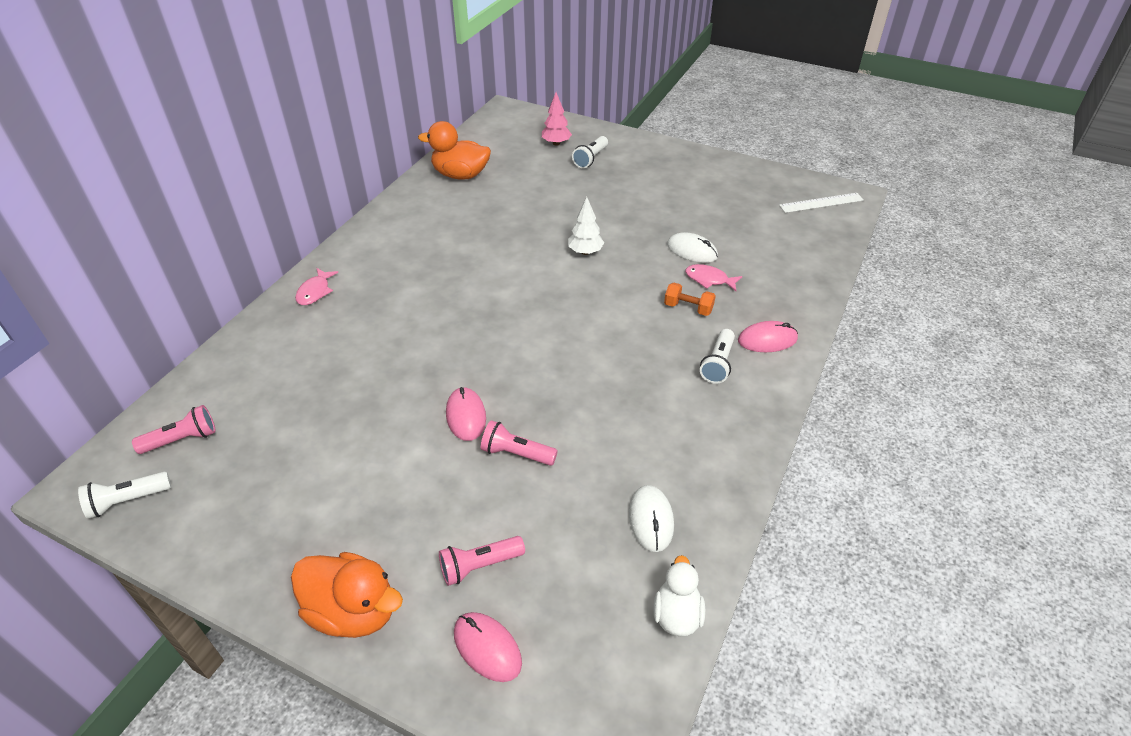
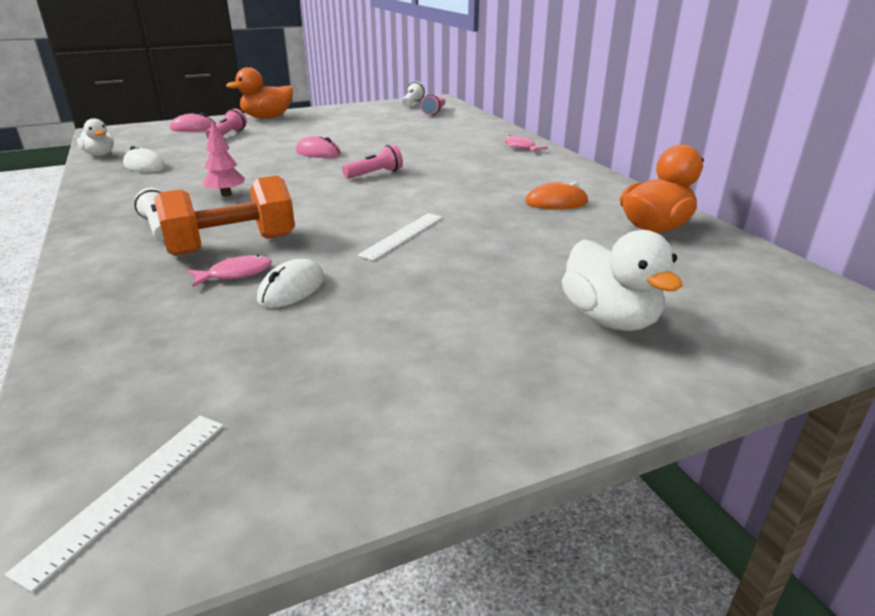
camera: 130 degrees right, 15 degrees down
pink flashlight [481,420,558,466] -> pink flashlight moved to [342,144,403,179]
pink tree [542,92,572,146] -> pink tree moved to [202,120,245,196]
white tree [568,197,604,255] -> white ruler [357,213,443,261]
white flashlight [572,136,608,169] -> white duck [562,230,683,331]
orange dumbbell [664,282,716,316] -> orange dumbbell [154,176,295,256], size x2.07
white mouse [667,232,718,263] -> white mouse turned 45 degrees counterclockwise [257,259,324,308]
pink mouse [738,321,798,352] -> none
none -> orange mouse [525,182,588,209]

